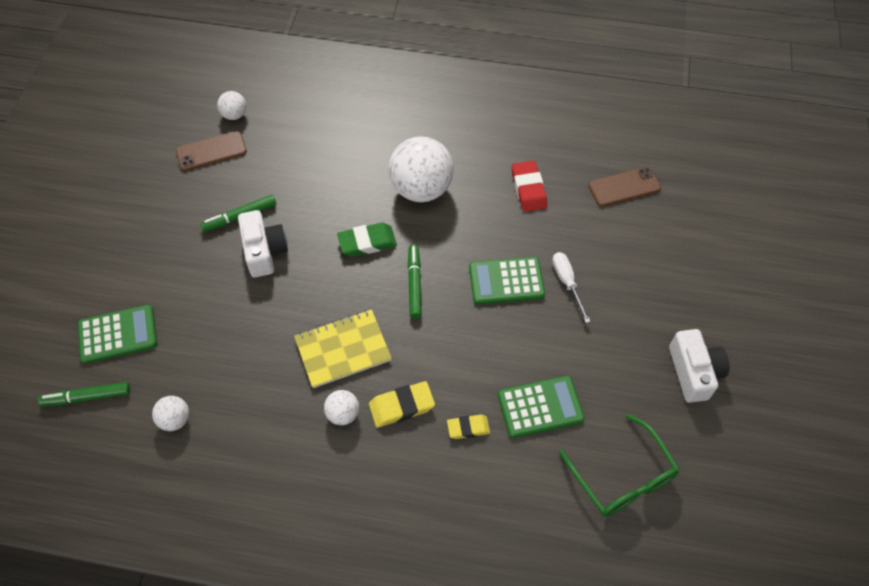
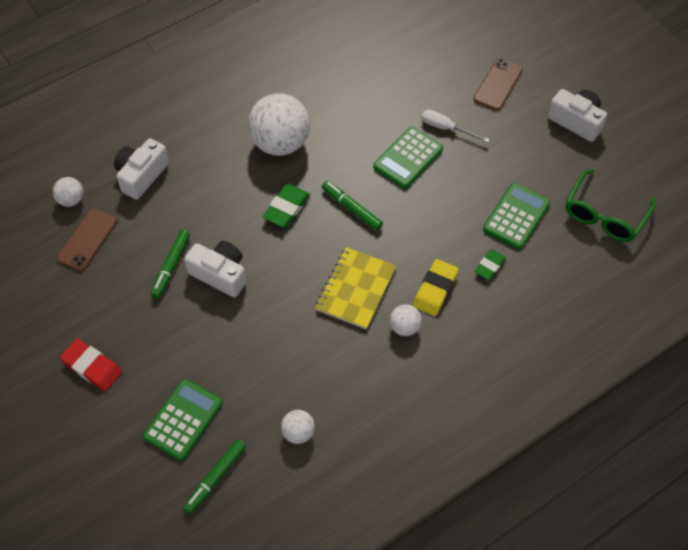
camera: 45 degrees left, 0 degrees up
yellow eraser [447,415,490,439] -> green eraser [475,250,506,280]
red eraser [511,161,547,212] -> red eraser moved to [60,339,122,391]
green glasses [559,414,680,517] -> green glasses turned 105 degrees clockwise [566,169,656,242]
brown phone [588,167,661,207] -> brown phone moved to [474,58,523,111]
none -> white camera [114,138,169,200]

